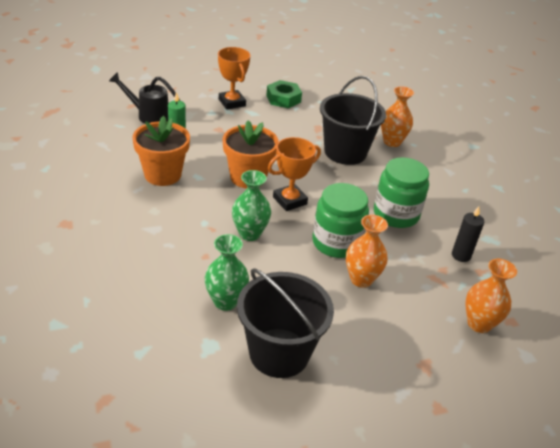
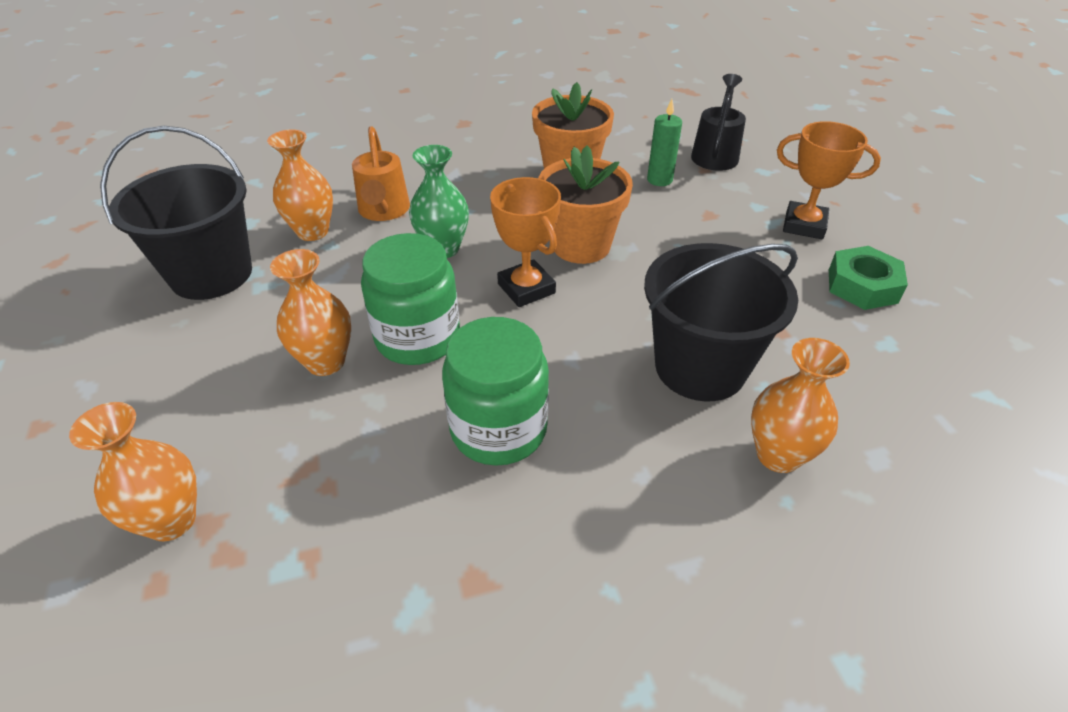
camera: 95 degrees right, 5 degrees up
green vase [205,234,249,311] -> orange vase [267,129,333,241]
orange trophy [218,47,251,109] -> orange trophy turned 45 degrees clockwise [777,121,881,239]
black candle [452,206,484,262] -> none
none -> orange watering can [352,126,410,221]

